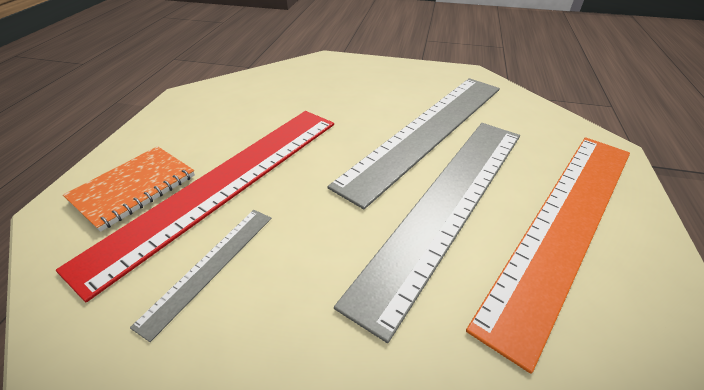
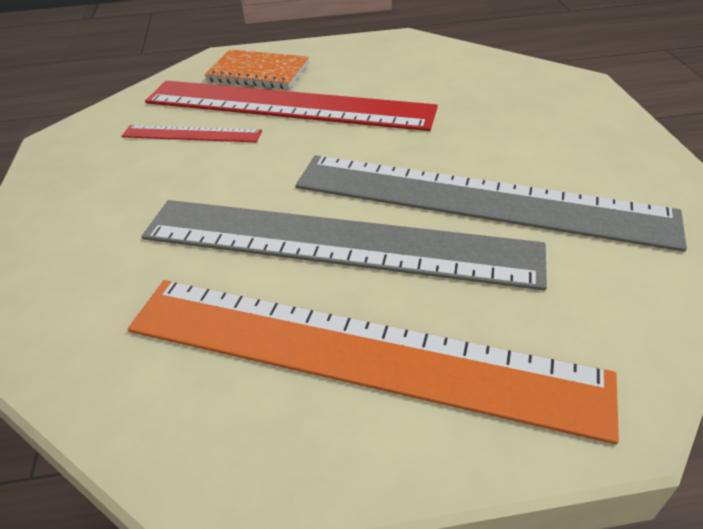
camera: 70 degrees right, 0 degrees up
grey ruler [130,210,272,342] -> red ruler [121,125,262,142]

